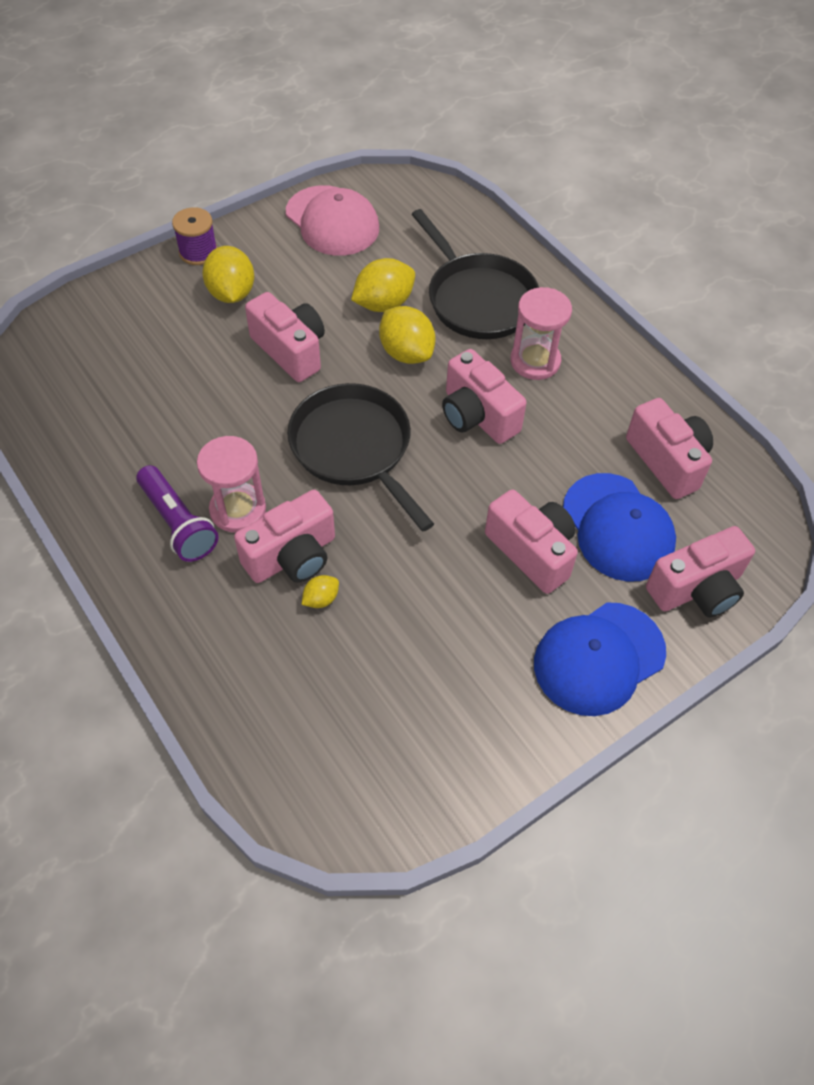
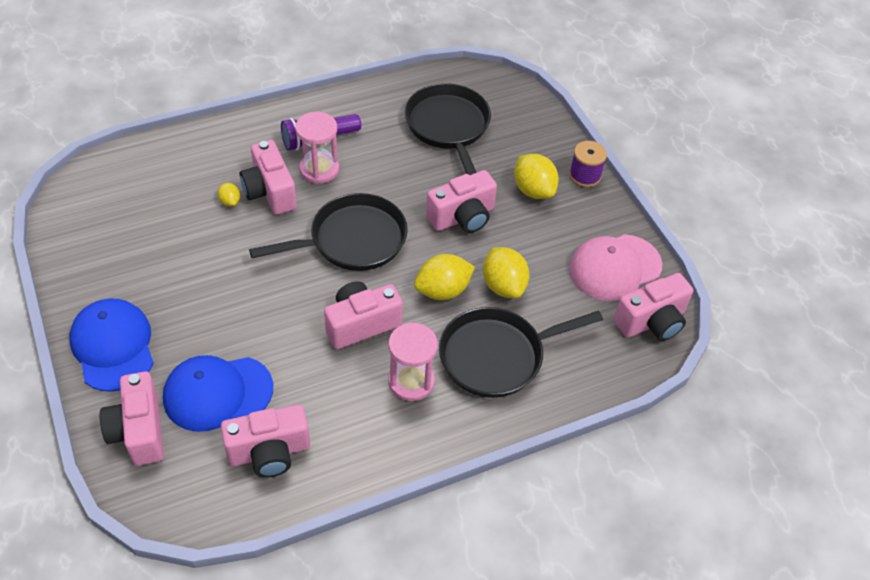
camera: 100 degrees right, 5 degrees down
yellow lemon [202,246,254,303] -> yellow lemon turned 60 degrees clockwise [514,154,559,199]
pink camera [485,490,578,594] -> pink camera moved to [614,273,693,341]
none -> black pan [404,83,491,175]

